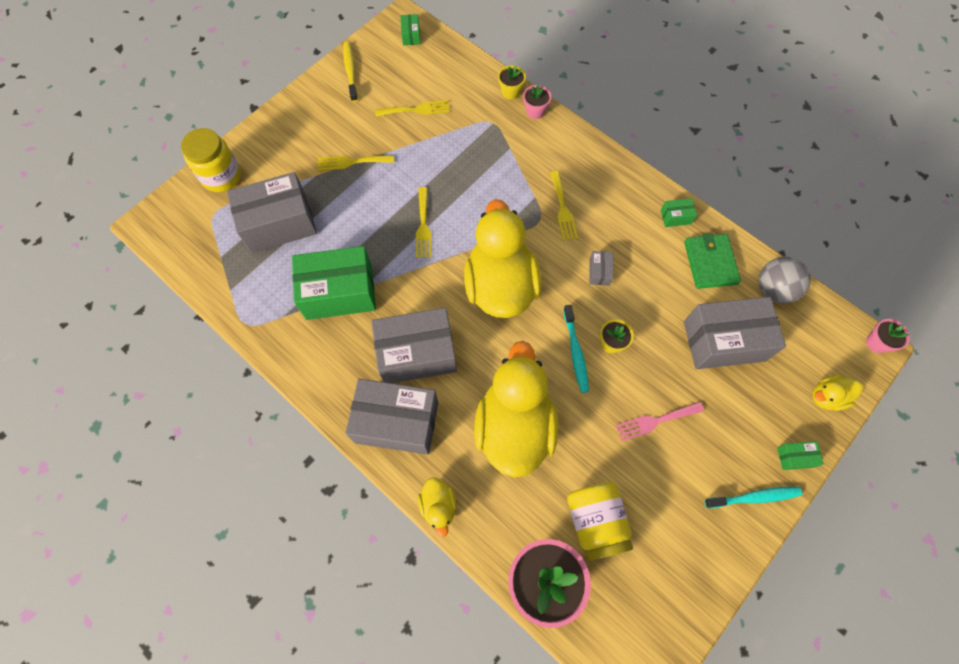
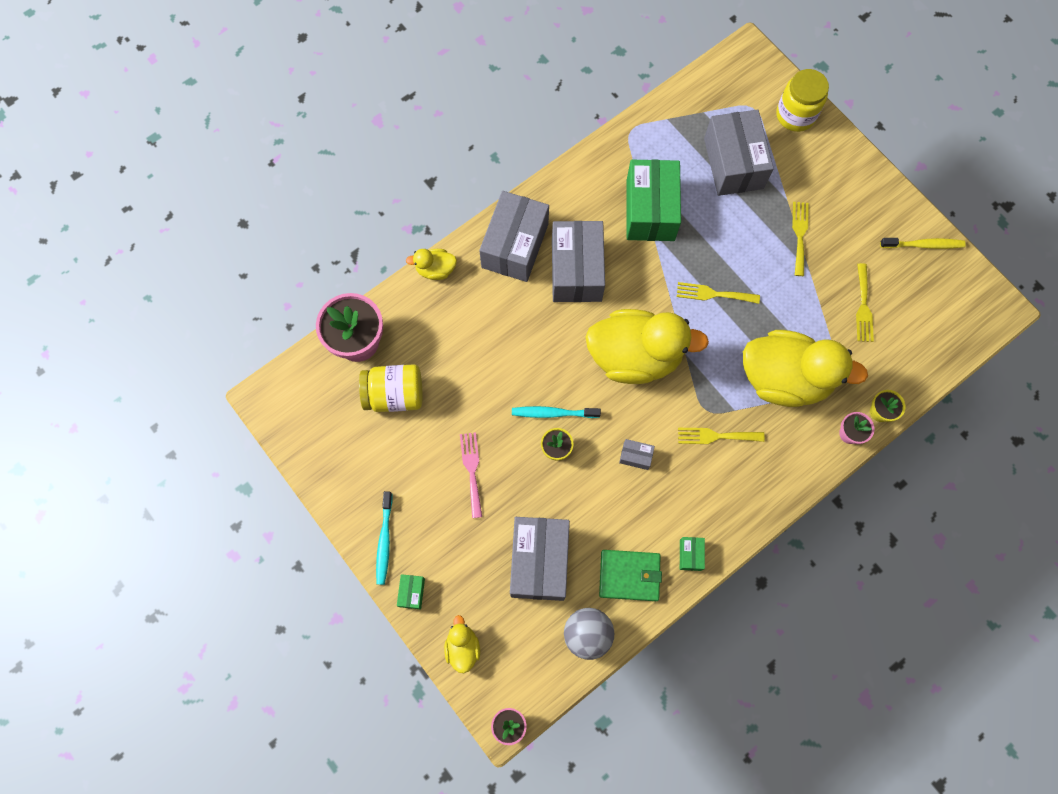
camera: 100 degrees right, 5 degrees up
green box [401,14,420,45] -> none
yellow duck [474,341,558,478] -> yellow duck moved to [743,330,868,407]

